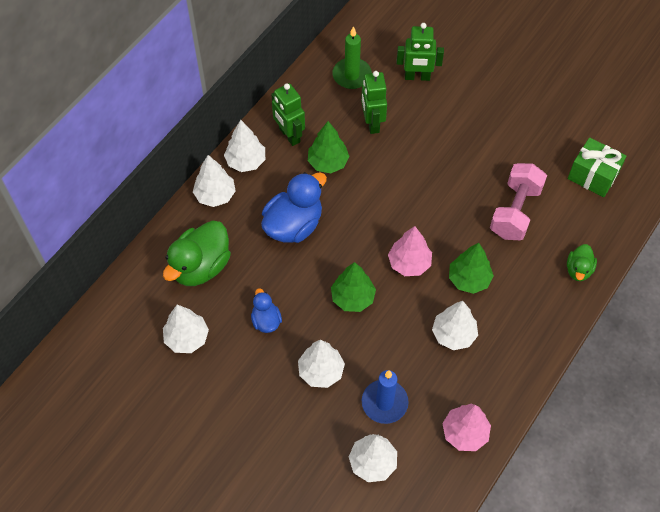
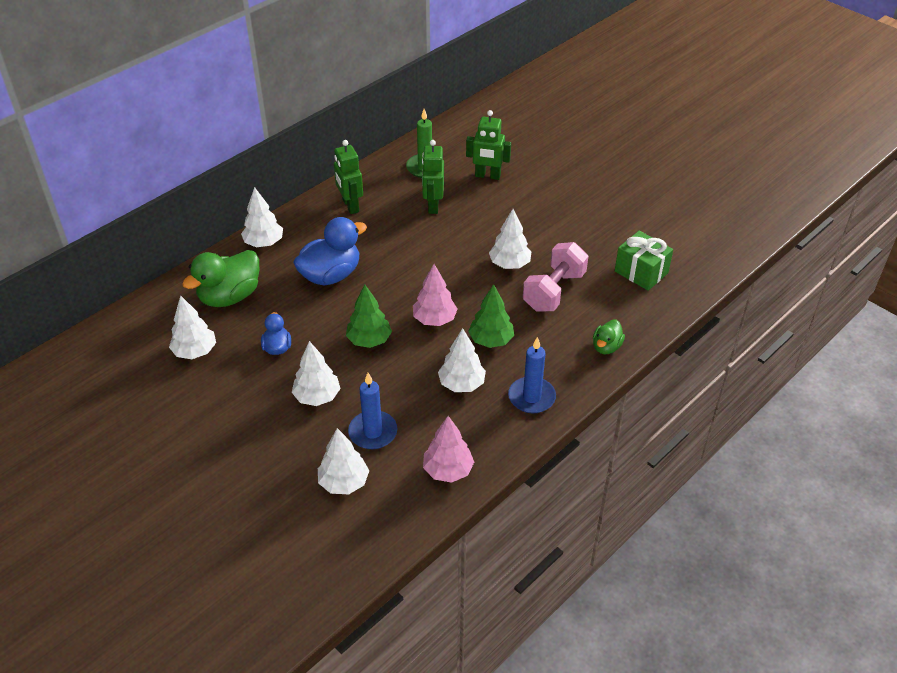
camera: 10 degrees right, 15 degrees down
white tree [224,120,265,172] -> white tree moved to [489,209,531,269]
green tree [308,121,350,173] -> none
none -> blue candle [508,337,556,413]

